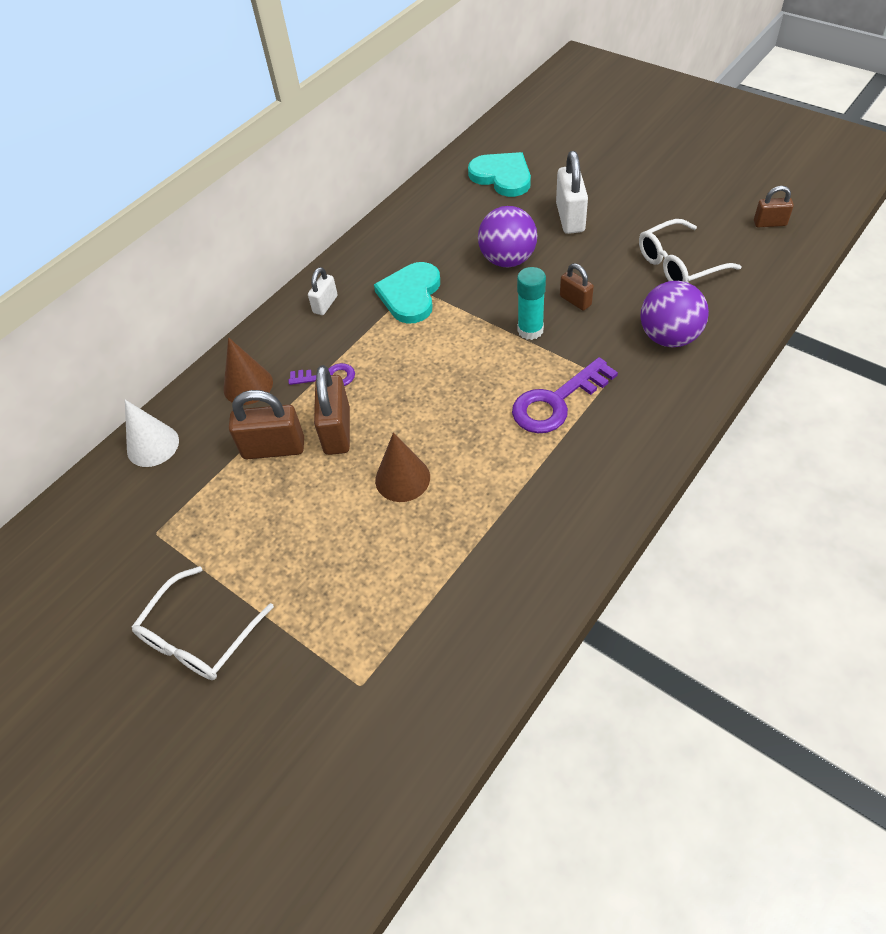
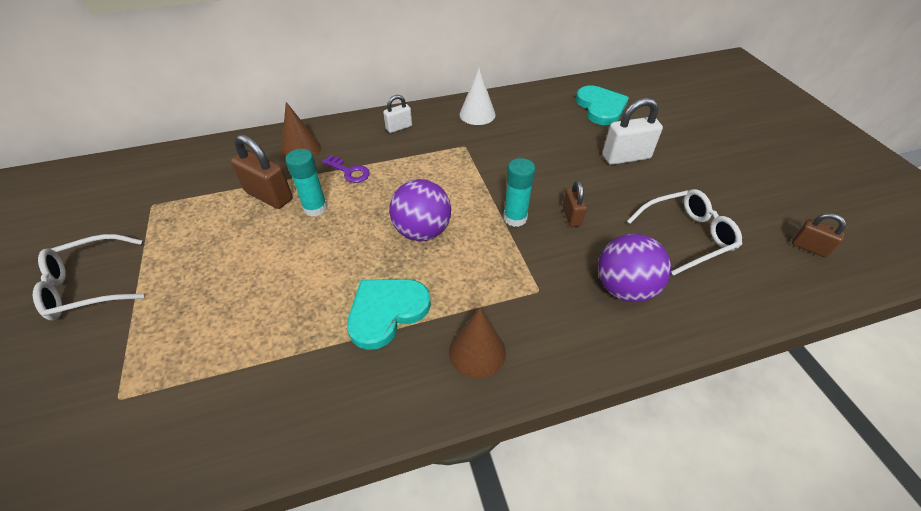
camera: 30 degrees right, 5 degrees down
white cone [125,400,179,467] -> white cone moved to [460,68,496,125]
brown padlock [314,365,350,455] -> turquoise glue stick [285,149,328,217]
turquoise heart [374,262,440,323] -> turquoise heart moved to [347,279,431,350]
brown cone [375,432,430,502] -> brown cone moved to [449,308,506,379]
purple ball [478,206,537,267] -> purple ball moved to [389,179,451,241]
purple key [512,357,618,433] -> none
white padlock [556,151,588,234] -> white padlock turned 45 degrees clockwise [602,98,663,165]
white glasses [639,219,742,283] -> white glasses turned 150 degrees clockwise [627,189,742,276]

